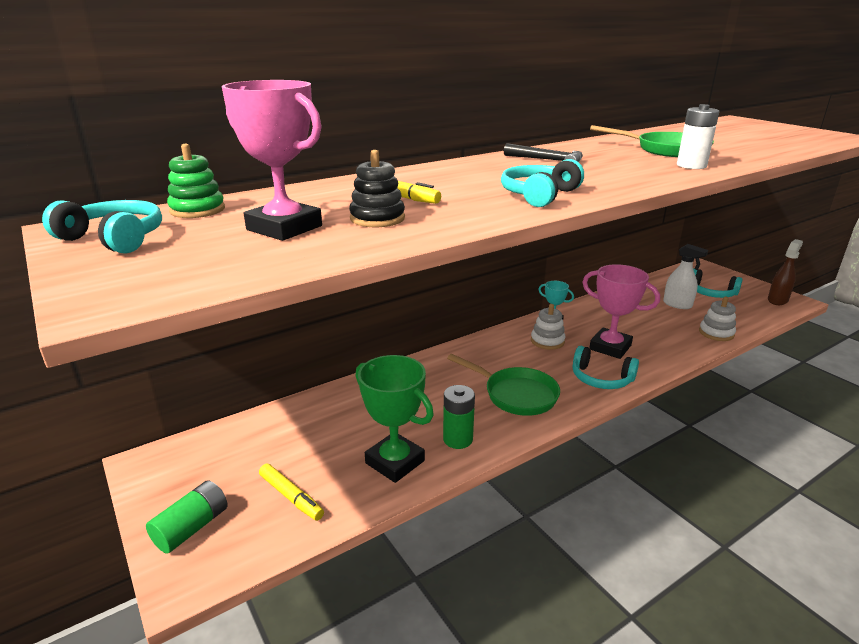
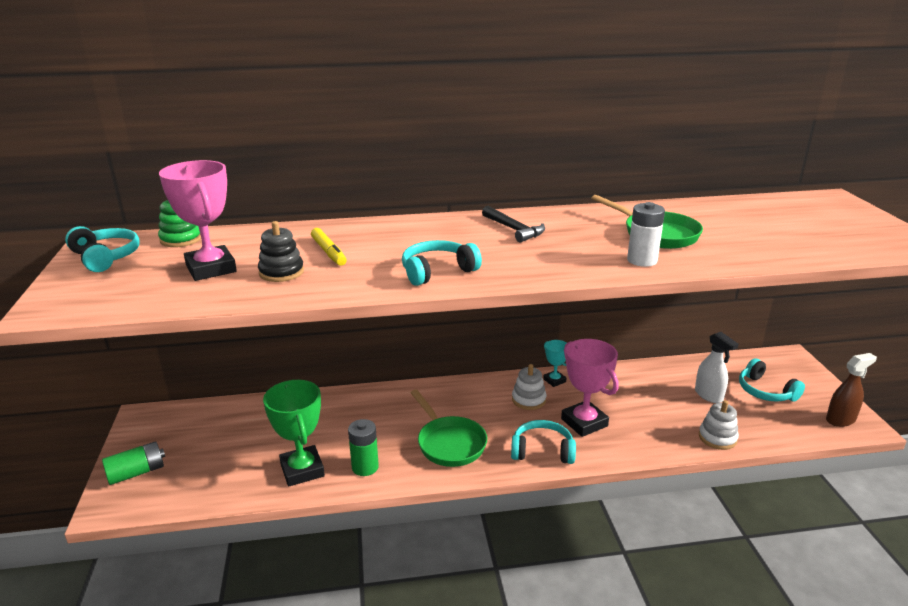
camera: 25 degrees right, 0 degrees up
yellow marker [259,464,324,521] -> none
turquoise headphones [572,346,639,389] -> turquoise headphones turned 135 degrees clockwise [511,420,576,464]

